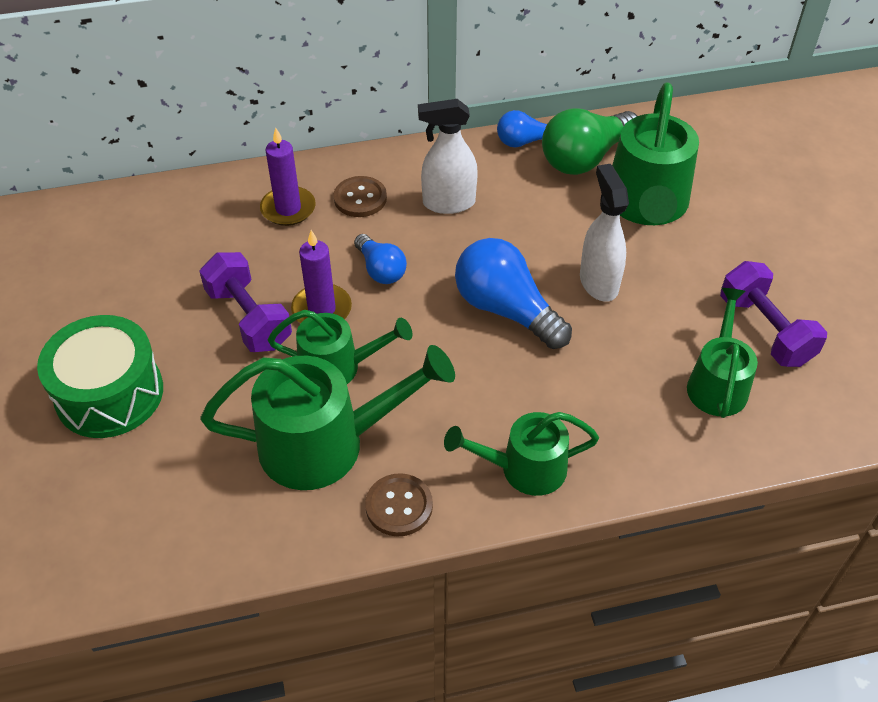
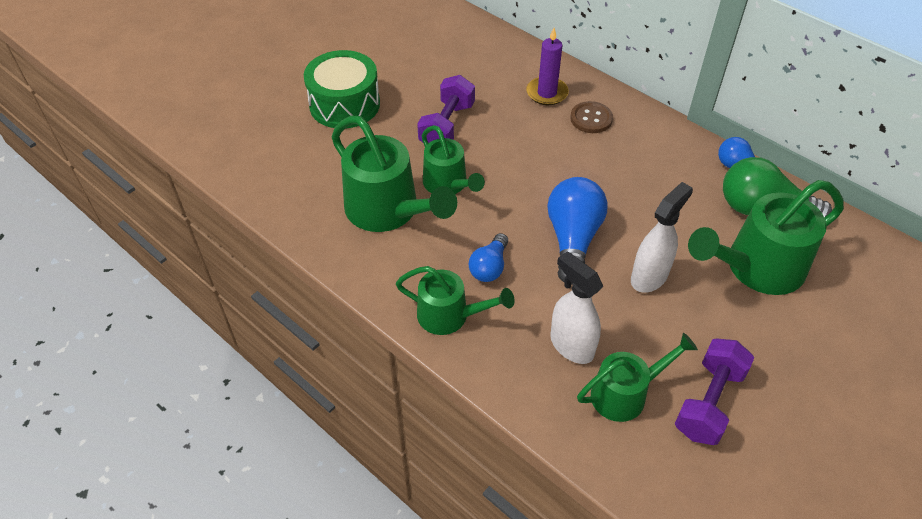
camera: 55 degrees right, 0 degrees up
purple candle [291,230,352,323] -> none
blue light bulb [354,234,407,284] -> blue light bulb moved to [469,233,508,282]
brown button [365,473,433,537] -> none
white spray bottle [418,99,478,214] -> white spray bottle moved to [550,251,603,364]
green watering can [444,412,599,496] -> green watering can turned 150 degrees clockwise [396,266,514,335]

